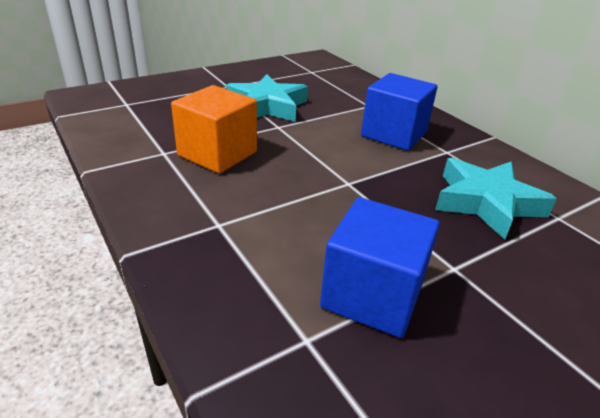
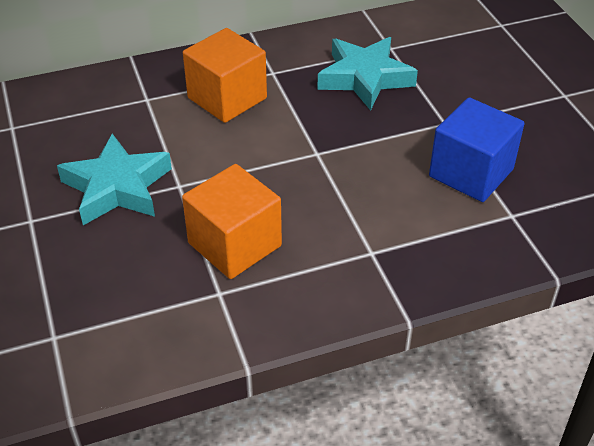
camera: 75 degrees left, 10 degrees up
blue cube [361,73,437,151] -> orange cube [183,28,267,123]

